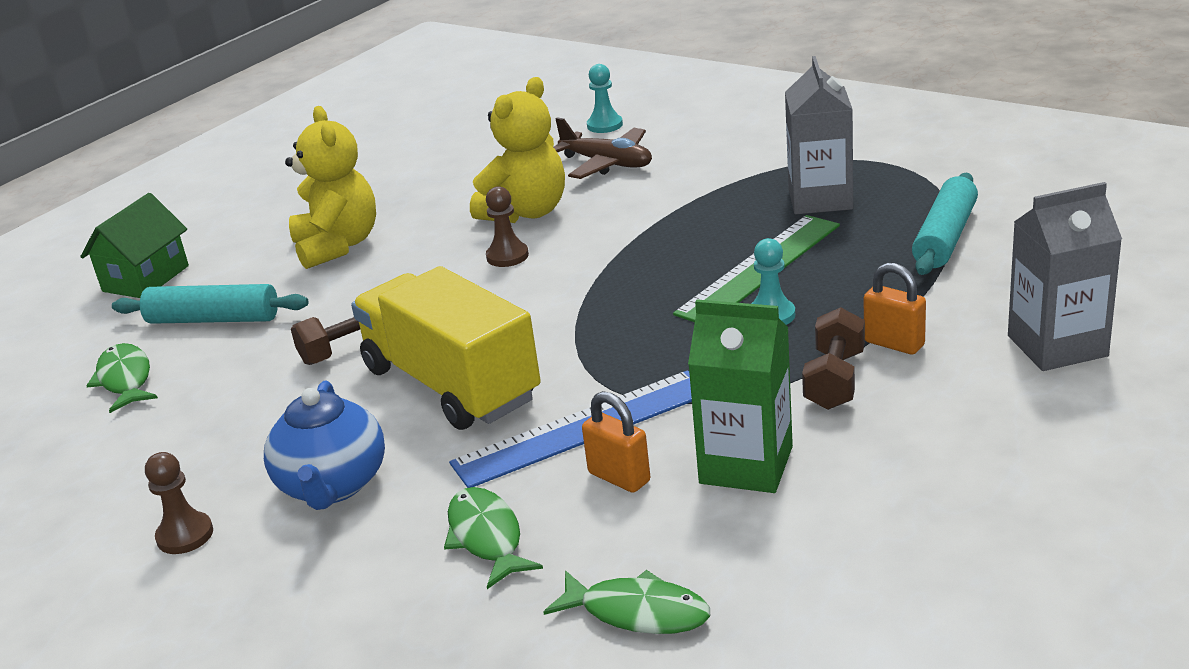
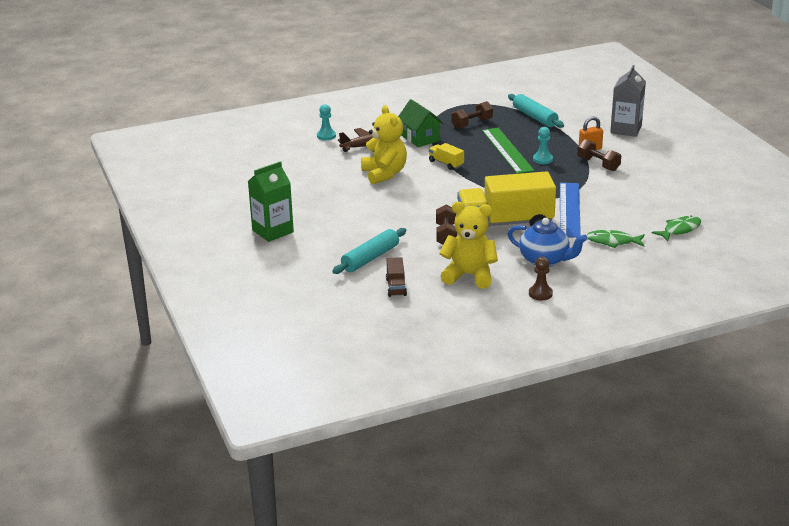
camera: 60 degrees left, 0 degrees up
green house [80,193,189,298] -> green house moved to [398,99,444,147]
green fish [86,343,158,413] -> brown truck [386,257,407,297]
yellow teddy bear [285,106,376,269] -> yellow teddy bear moved to [439,202,498,289]
brown pawn [486,186,529,267] -> none
orange padlock [582,391,650,493] -> none
green carton [688,299,793,493] -> green carton moved to [248,161,294,242]
grey carton [785,56,853,214] -> brown dumbbell [451,101,493,129]
none -> yellow truck [429,143,464,170]

